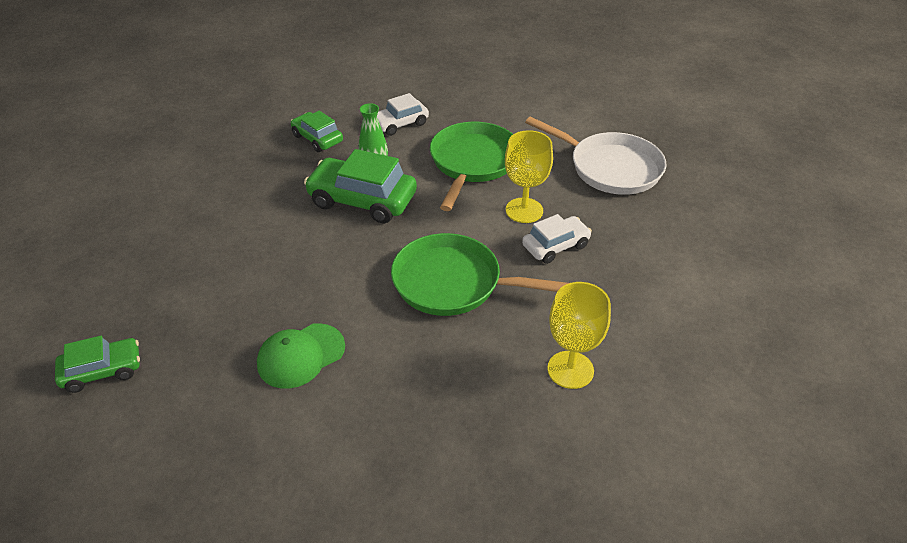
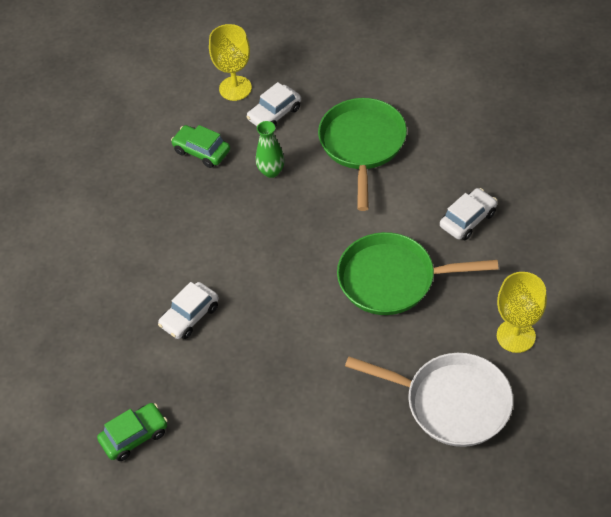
camera: 10 degrees left, 10 degrees up
green cap [257,323,345,388] -> none
green car [304,149,417,224] -> none
yellow goblet [505,130,553,223] -> yellow goblet moved to [209,24,252,101]
white pan [525,117,666,195] -> white pan moved to [345,353,513,447]
none -> white car [158,282,219,339]

